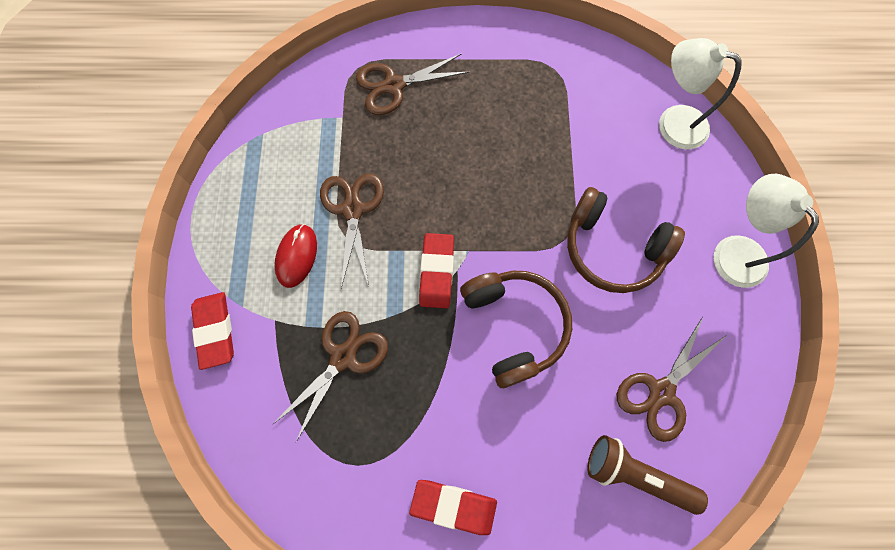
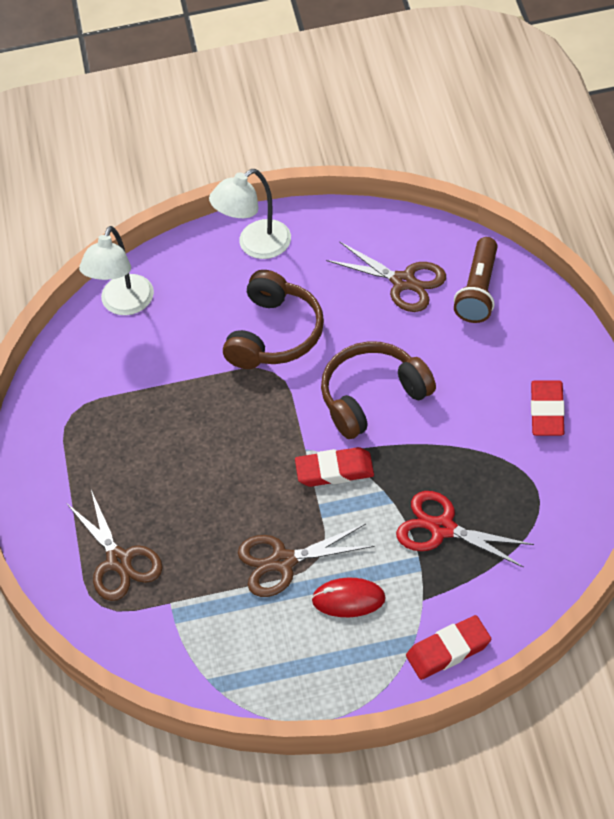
camera: 95 degrees left, 20 degrees down
brown scissors [273,311,388,442] -> red scissors [396,491,534,568]

